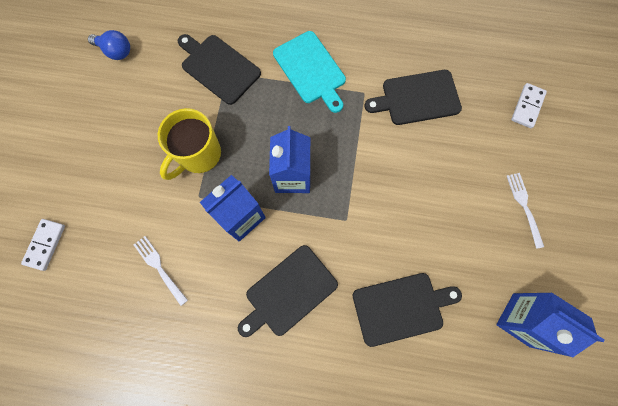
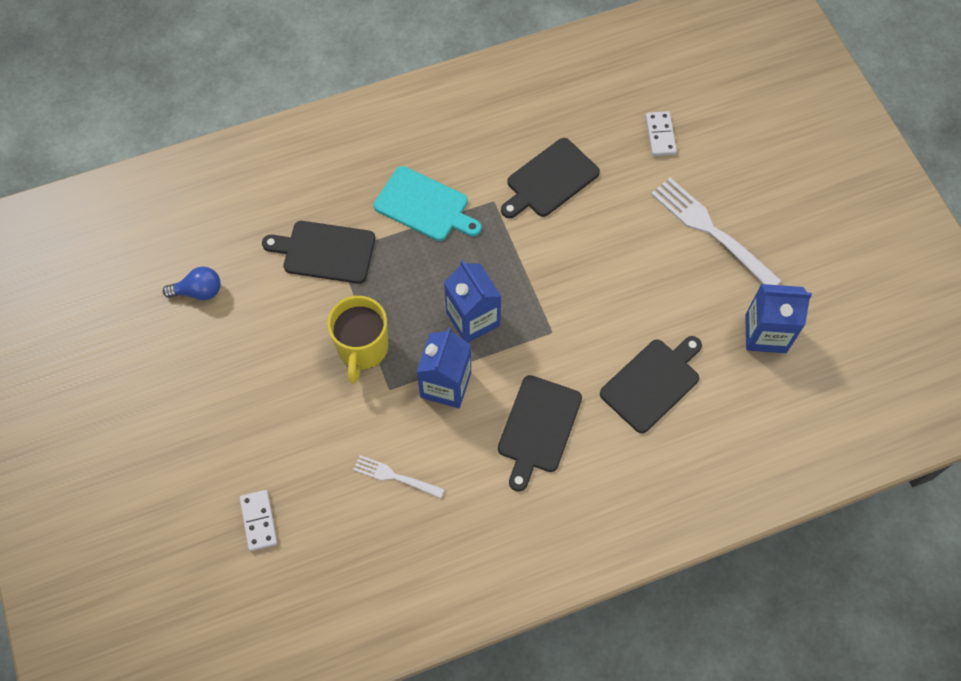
camera: 30 degrees left, 10 degrees down
white fork [507,173,544,249] -> white fork [651,178,782,285], size x1.84

